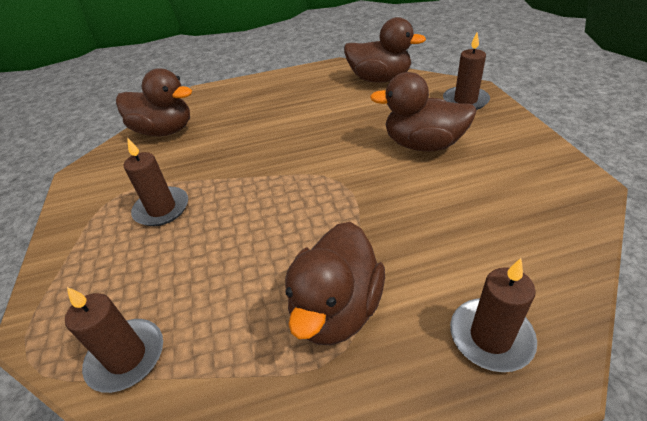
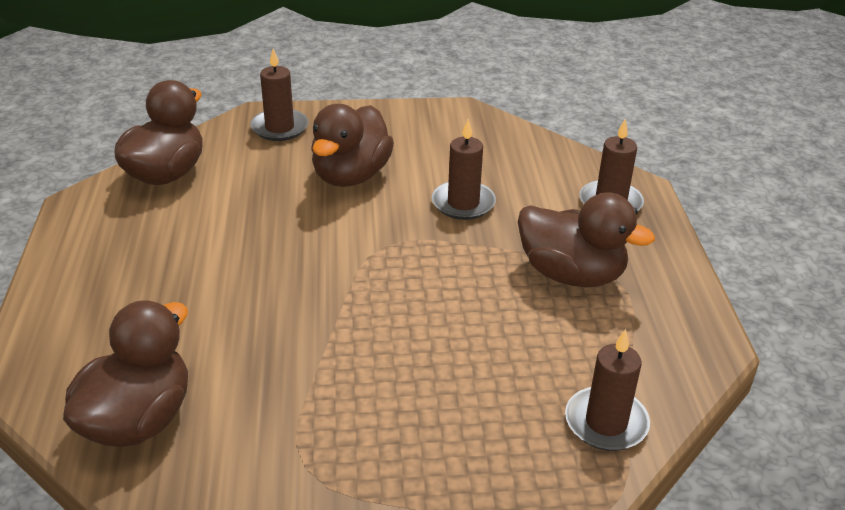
camera: 85 degrees left, 5 degrees down
brown candle [124,137,188,226] -> brown candle moved to [432,119,496,220]

